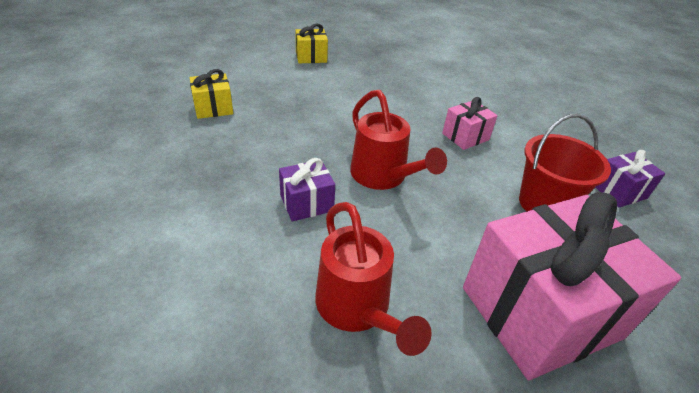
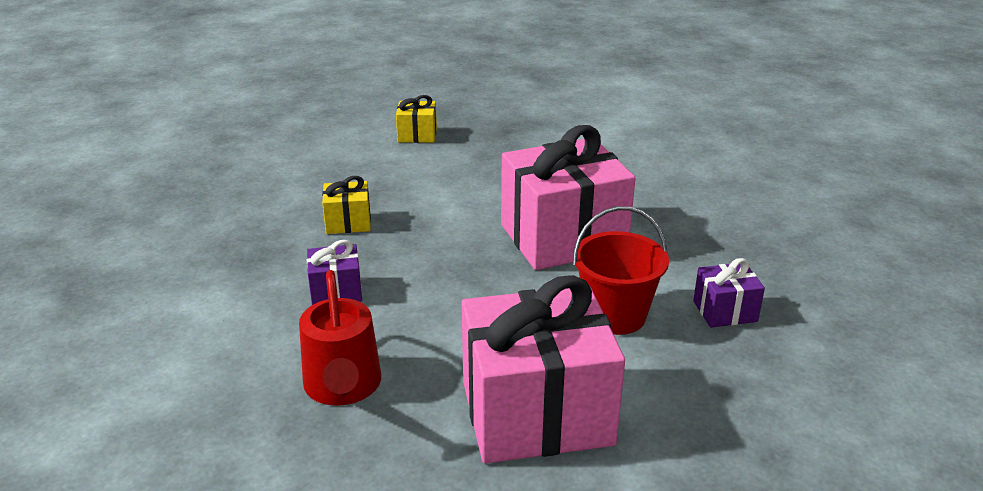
camera: 15 degrees right, 10 degrees down
yellow gift [190,69,233,119] -> yellow gift moved to [322,176,371,234]
red watering can [350,90,447,190] -> none
pink gift [442,97,498,150] -> pink gift [501,125,635,270], size x2.24

